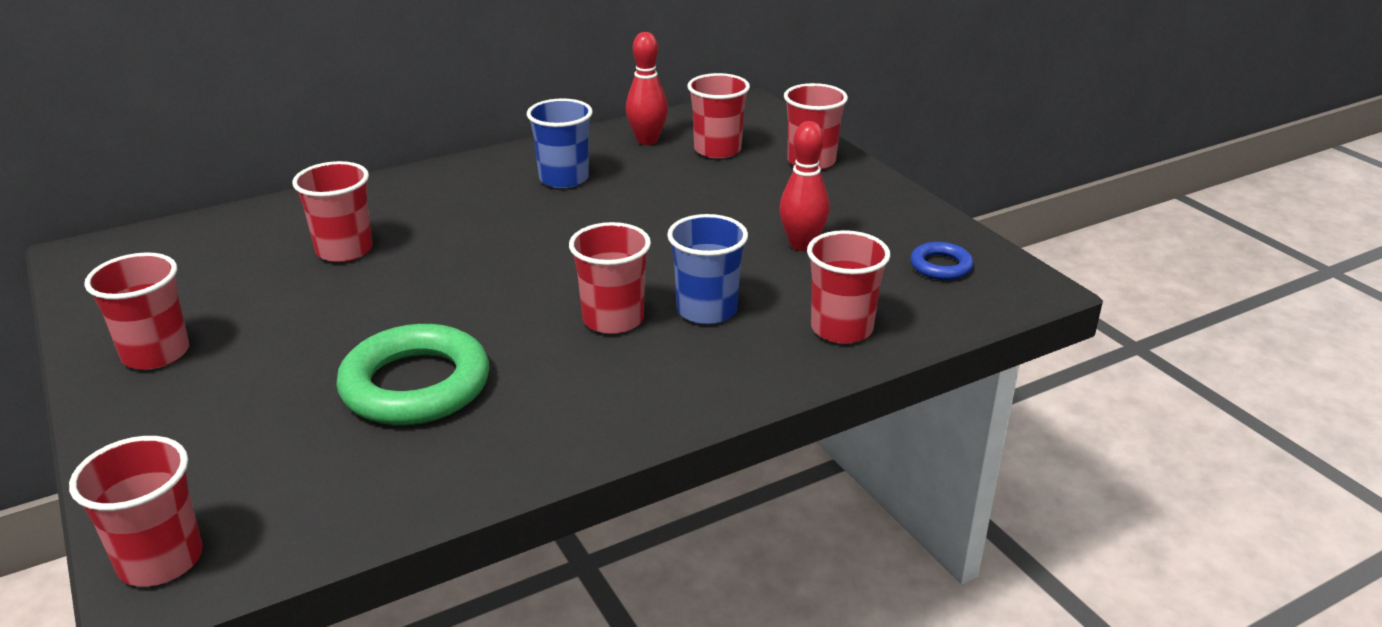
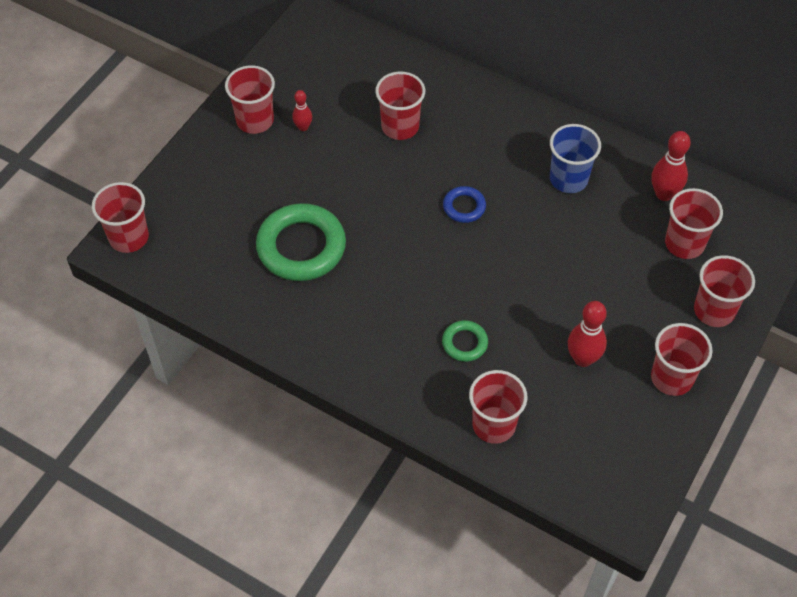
camera: 60 degrees right, 25 degrees up
red cup [569,222,651,334] -> red cup moved to [651,323,713,396]
blue cup [667,214,748,324] -> green ring [442,320,488,362]
blue ring [910,242,974,280] -> blue ring moved to [443,186,486,223]
none -> red bowling pin [292,90,312,131]

